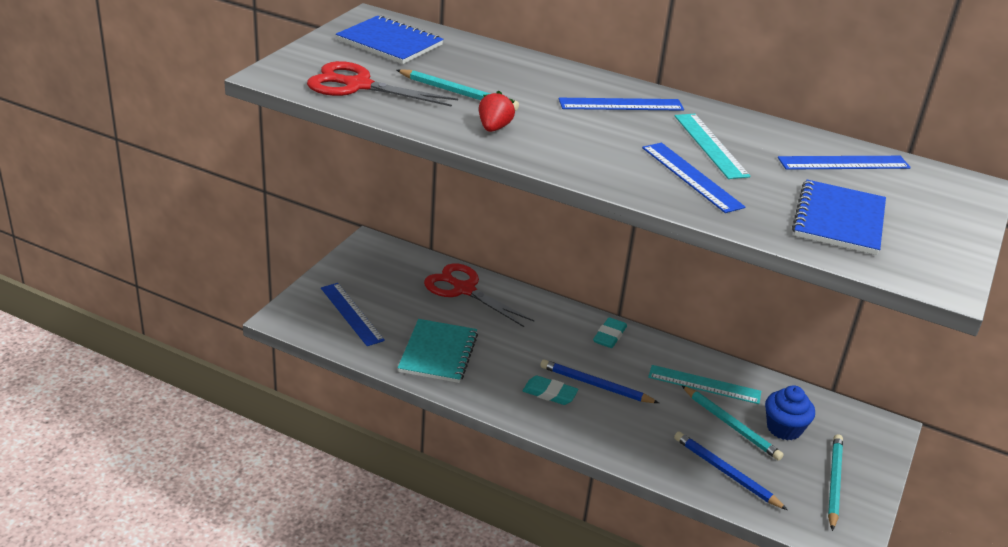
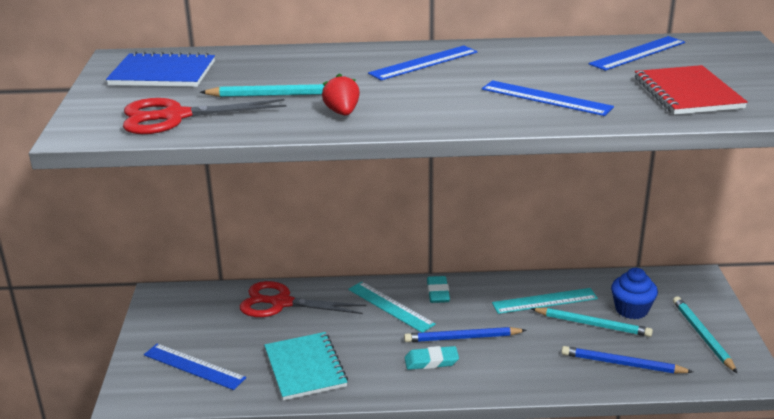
camera: 25 degrees left, 5 degrees down
turquoise ruler [675,114,751,179] -> turquoise ruler moved to [348,282,436,333]
blue notebook [792,180,886,255] -> red notebook [635,65,748,115]

